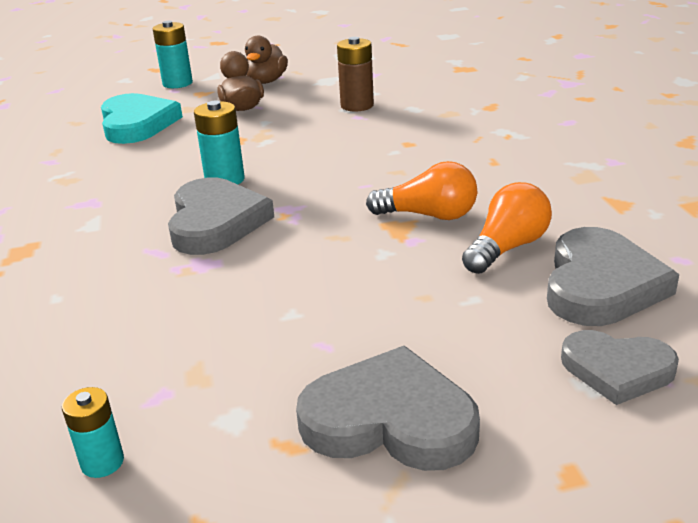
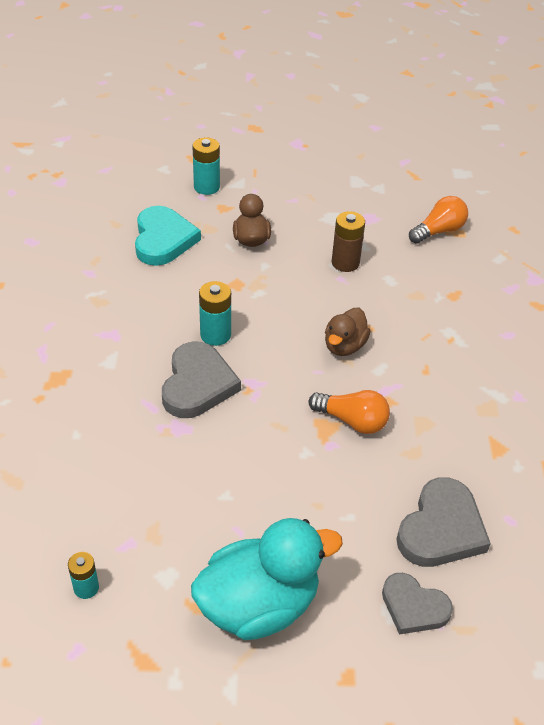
camera: 10 degrees right, 15 degrees up
brown duck [245,35,288,84] -> brown duck moved to [325,308,371,356]
grey heart [296,346,480,471] -> turquoise duck [191,518,343,640]
orange light bulb [462,182,552,274] -> orange light bulb moved to [409,196,468,244]

